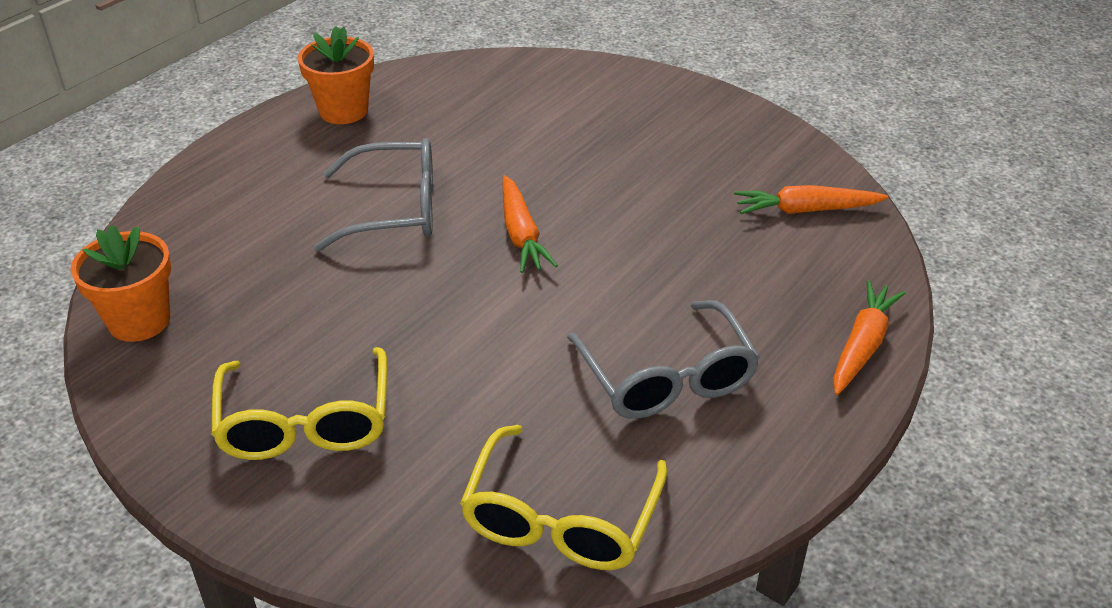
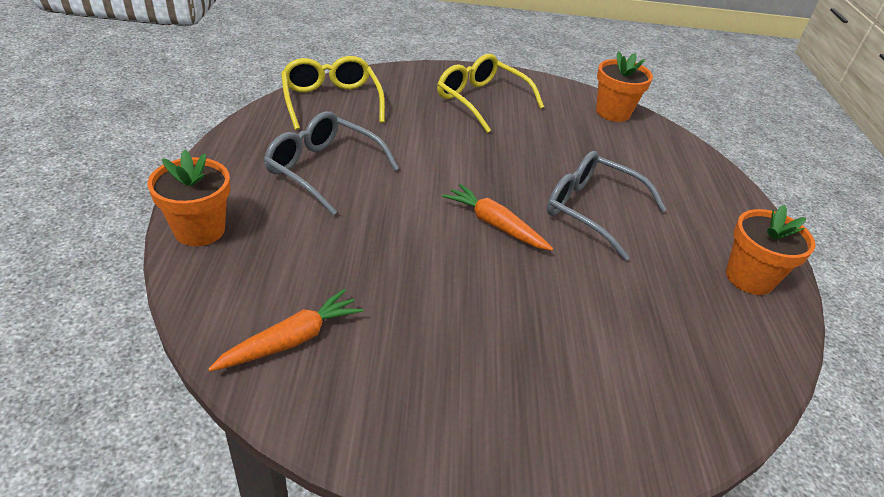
camera: 140 degrees right, 0 degrees up
grey glasses [314,138,433,252] -> grey glasses turned 75 degrees clockwise [547,151,667,261]
orange carrot [833,280,906,395] -> orange flower pot [147,150,230,246]

